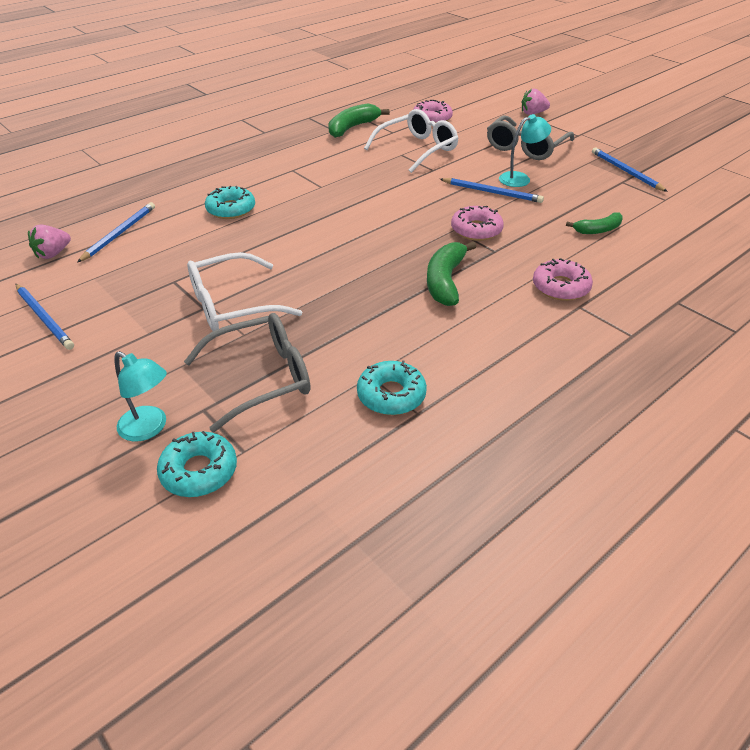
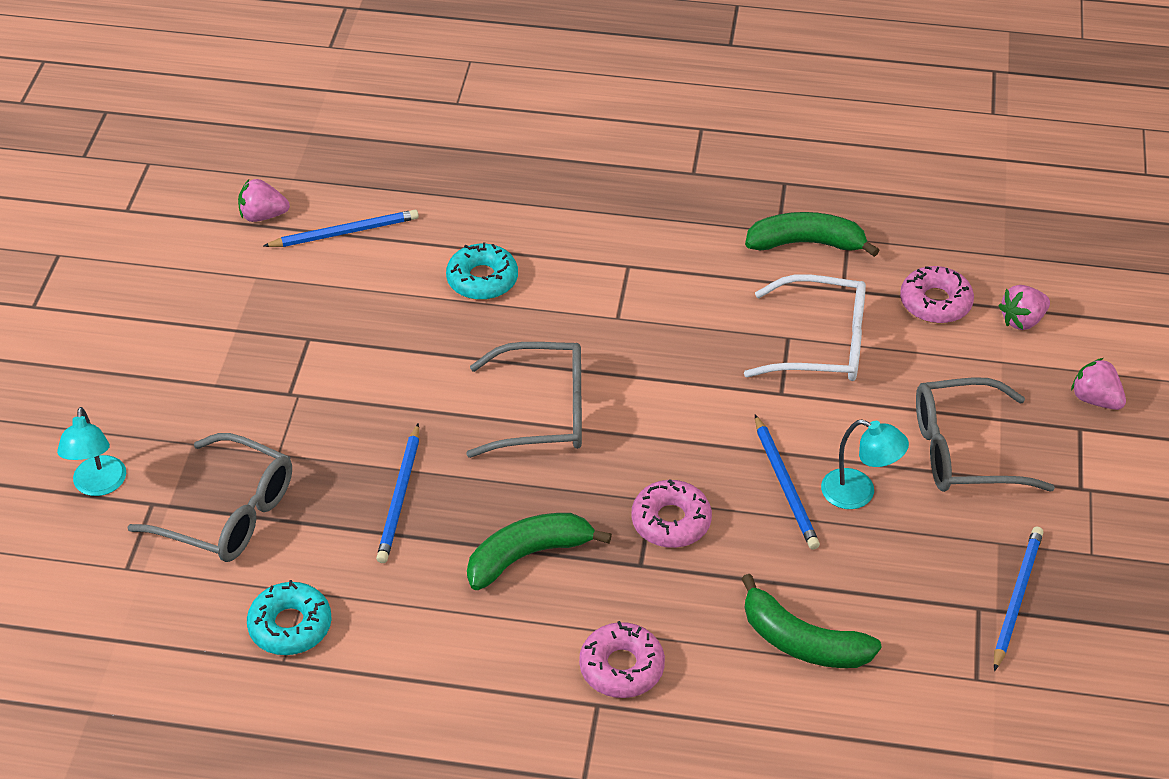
camera: 50 degrees right, 5 degrees up
blue pencil [16,284,74,350] -> blue pencil moved to [376,423,419,563]
turquoise donut [157,431,237,497] -> none
white glasses [187,252,302,331] -> none
green banana [566,213,623,234] -> green banana [741,574,882,668], size x1.59
none -> grey glasses [466,342,582,458]
none -> pink strawberry [998,285,1050,330]

